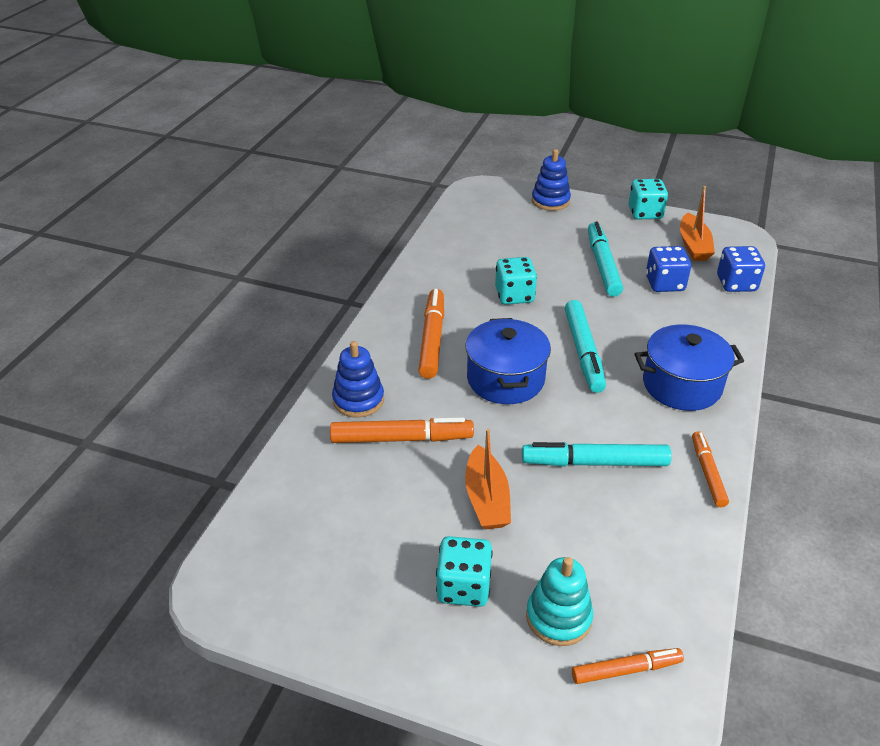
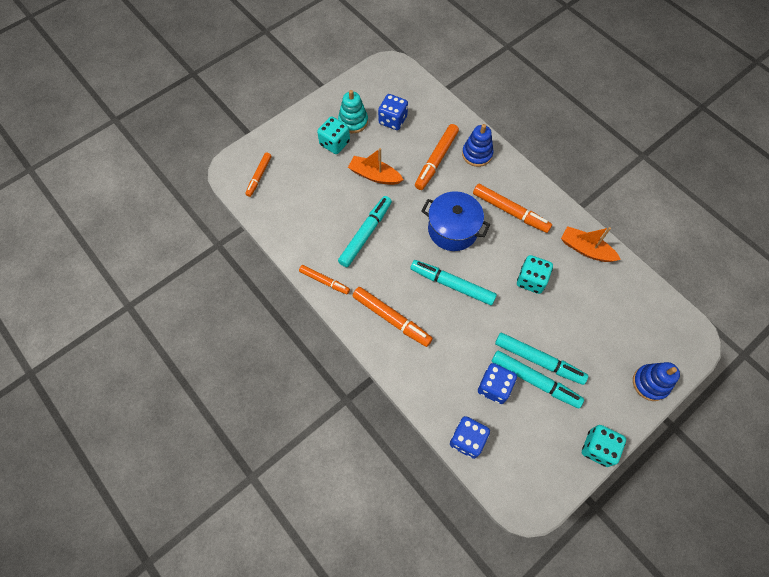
camera: 120 degrees right, 25 degrees up
turquoise stacking toy [526,557,593,646] -> turquoise stacking toy moved to [338,90,368,133]
blue pot [634,324,744,411] -> orange marker [353,287,433,347]
orange boat [680,186,715,261] -> orange boat moved to [561,226,621,262]
none -> blue dice [378,94,408,130]
none -> turquoise marker [491,350,584,408]

